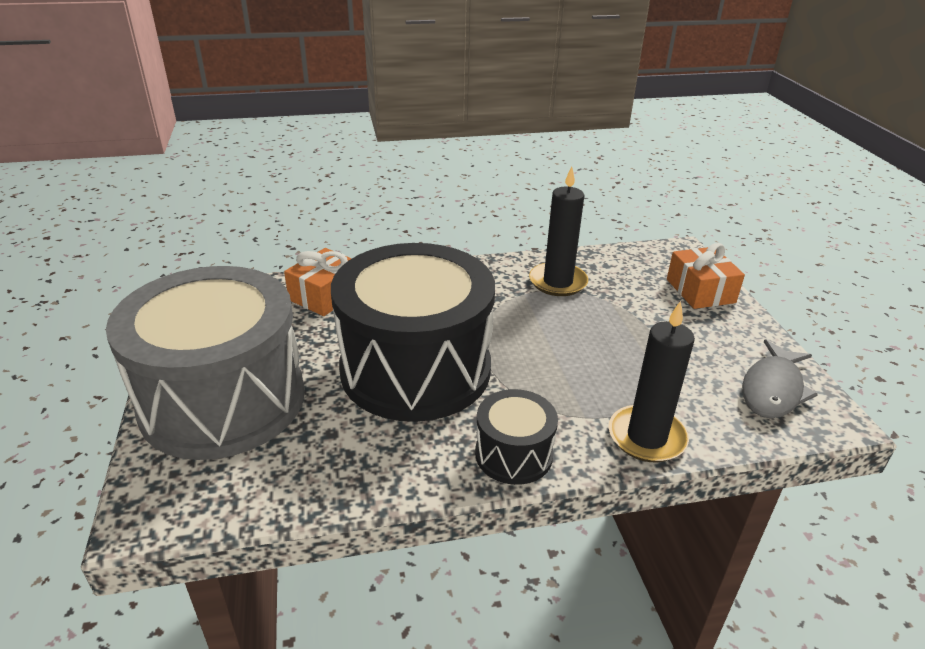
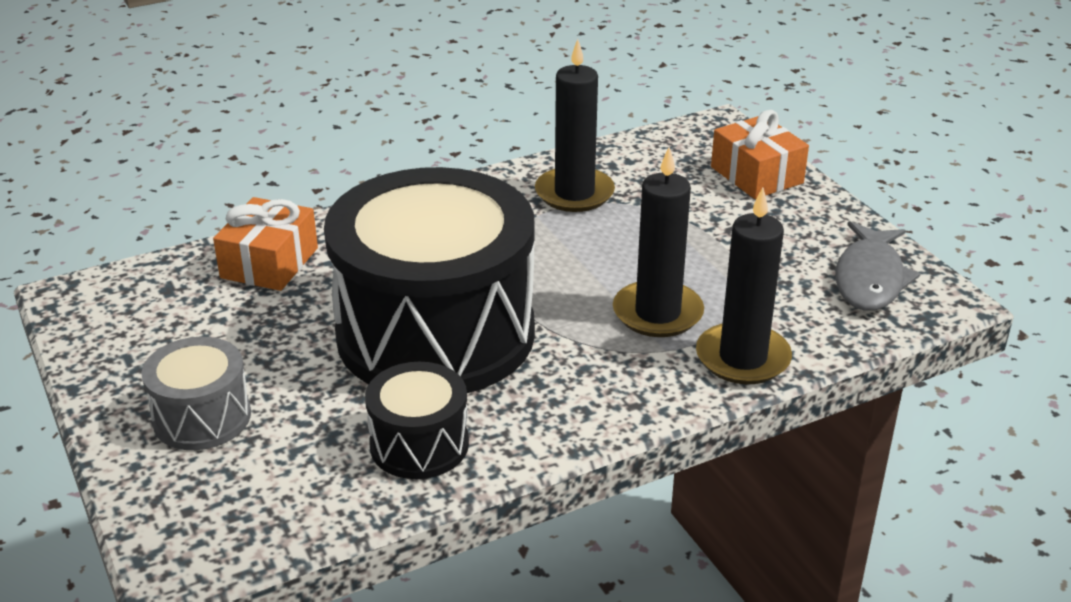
camera: 15 degrees left, 0 degrees up
grey drum [106,266,305,460] -> grey drum [141,337,251,450], size x0.45
black drum [475,389,558,485] -> black drum moved to [365,362,469,479]
none -> black candle [613,147,704,337]

